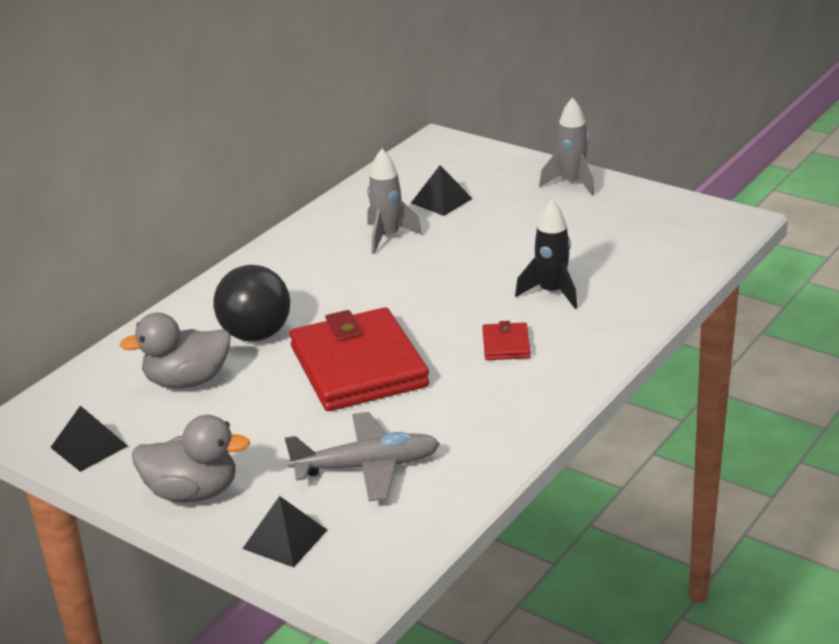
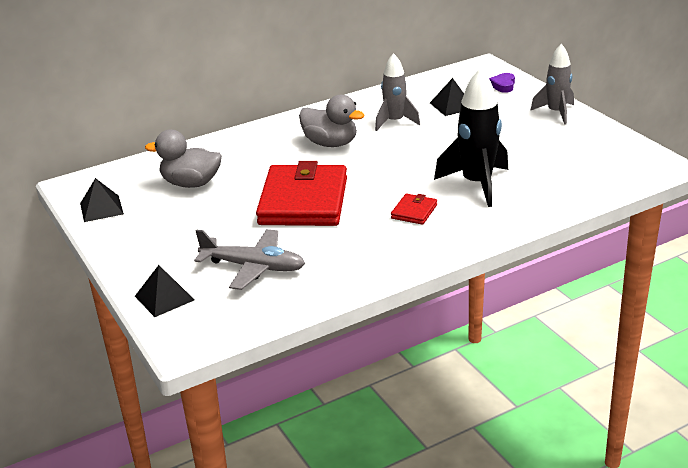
camera: 25 degrees right, 0 degrees up
grey duck [132,415,250,502] -> grey duck moved to [299,95,364,147]
black ball [213,265,290,341] -> none
black rocket [515,200,577,309] -> black rocket [434,68,508,207], size x1.52
none -> purple heart [489,73,515,93]

